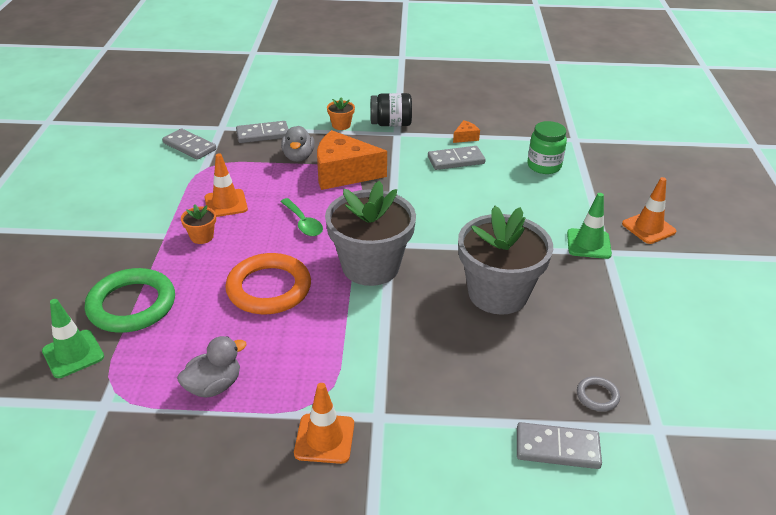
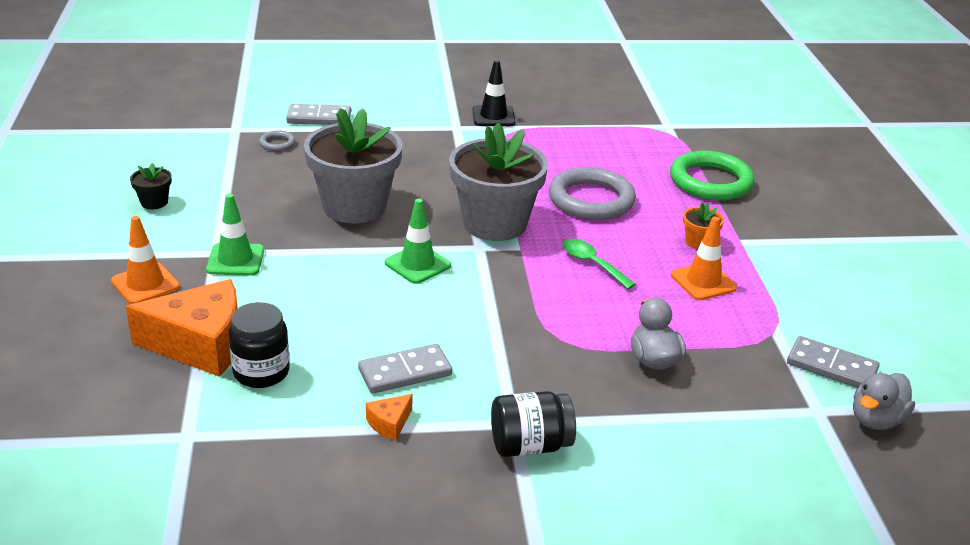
camera: 170 degrees right, 5 degrees down
green traffic cone [42,299,104,378] -> green traffic cone moved to [385,199,451,284]
grey duck [177,336,247,398] -> grey duck moved to [853,373,915,430]
orange ring [225,253,311,314] -> grey ring [549,167,636,220]
grey domino [236,121,289,143] -> none
orange traffic cone [294,383,354,464] -> black traffic cone [472,60,516,126]
orange cheese [317,130,387,190] -> orange cheese moved to [126,279,238,377]
orange flower pot [327,97,355,130] -> none
green jar [527,121,567,174] -> black jar [229,302,290,388]
none -> black flower pot [130,163,172,209]

